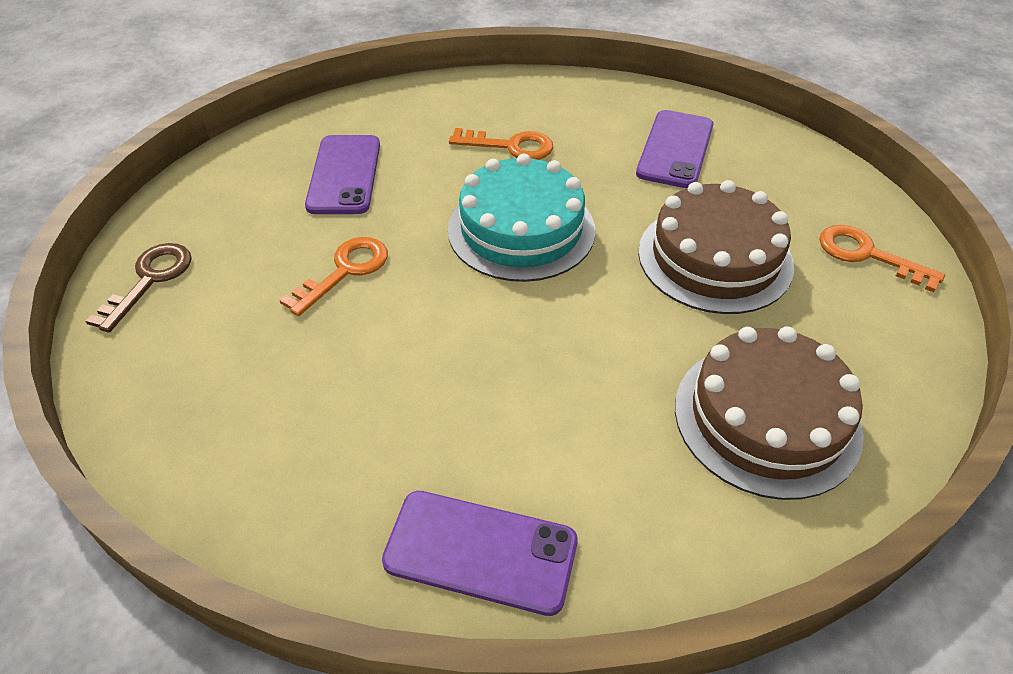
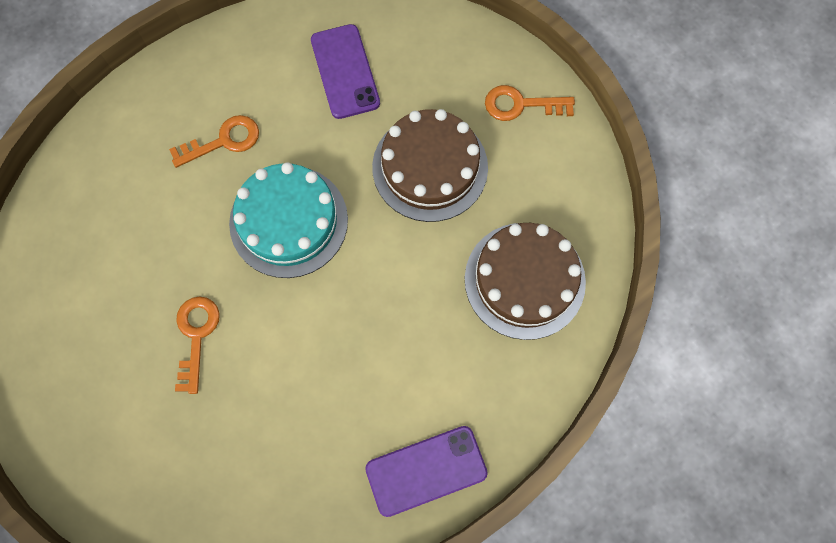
camera: 35 degrees left, 25 degrees up
brown key [86,243,192,333] -> none
purple phone [305,135,380,214] -> none

